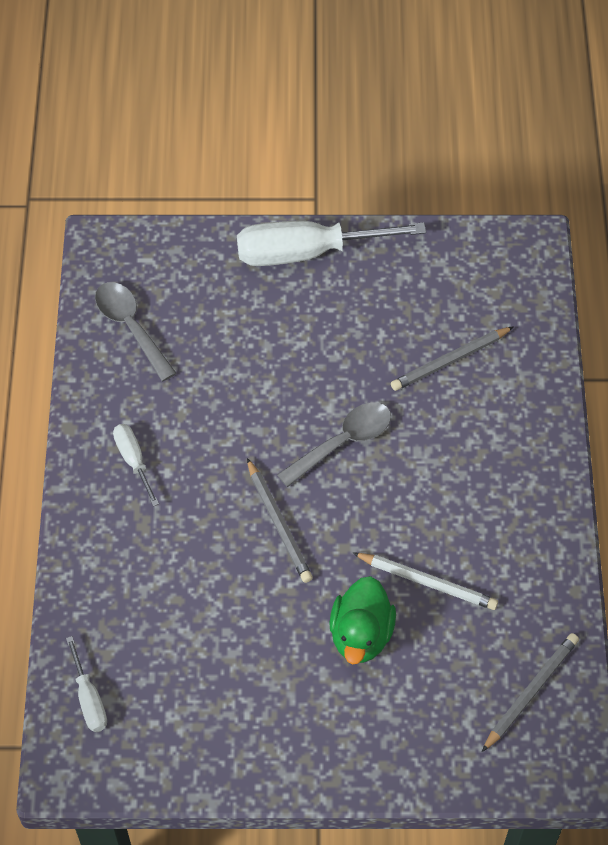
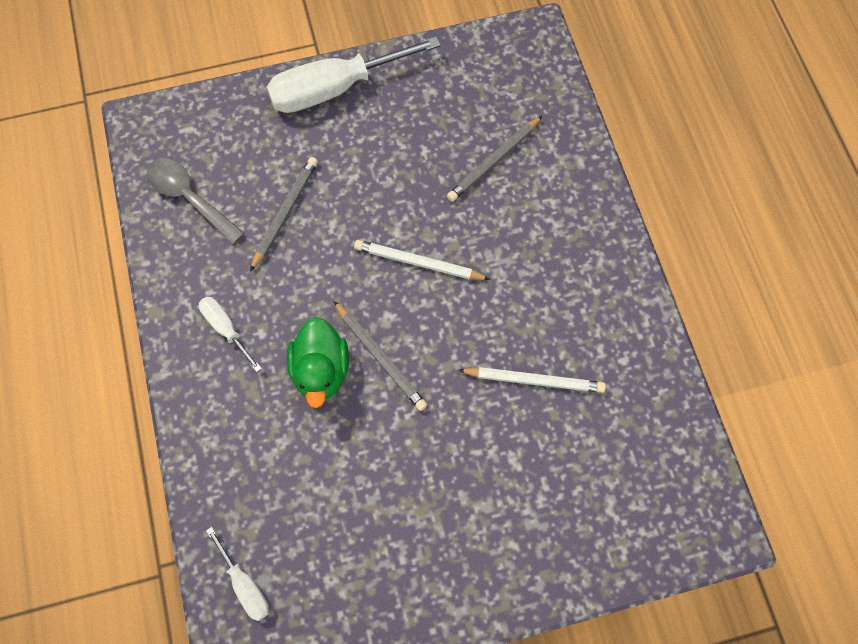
camera: 15 degrees left, 10 degrees up
grey spoon [277,402,391,487] -> white pencil [354,240,491,280]
green duck [329,576,396,664] -> green duck moved to [287,317,349,408]
grey pencil [482,633,579,752] -> grey pencil moved to [250,157,318,272]

